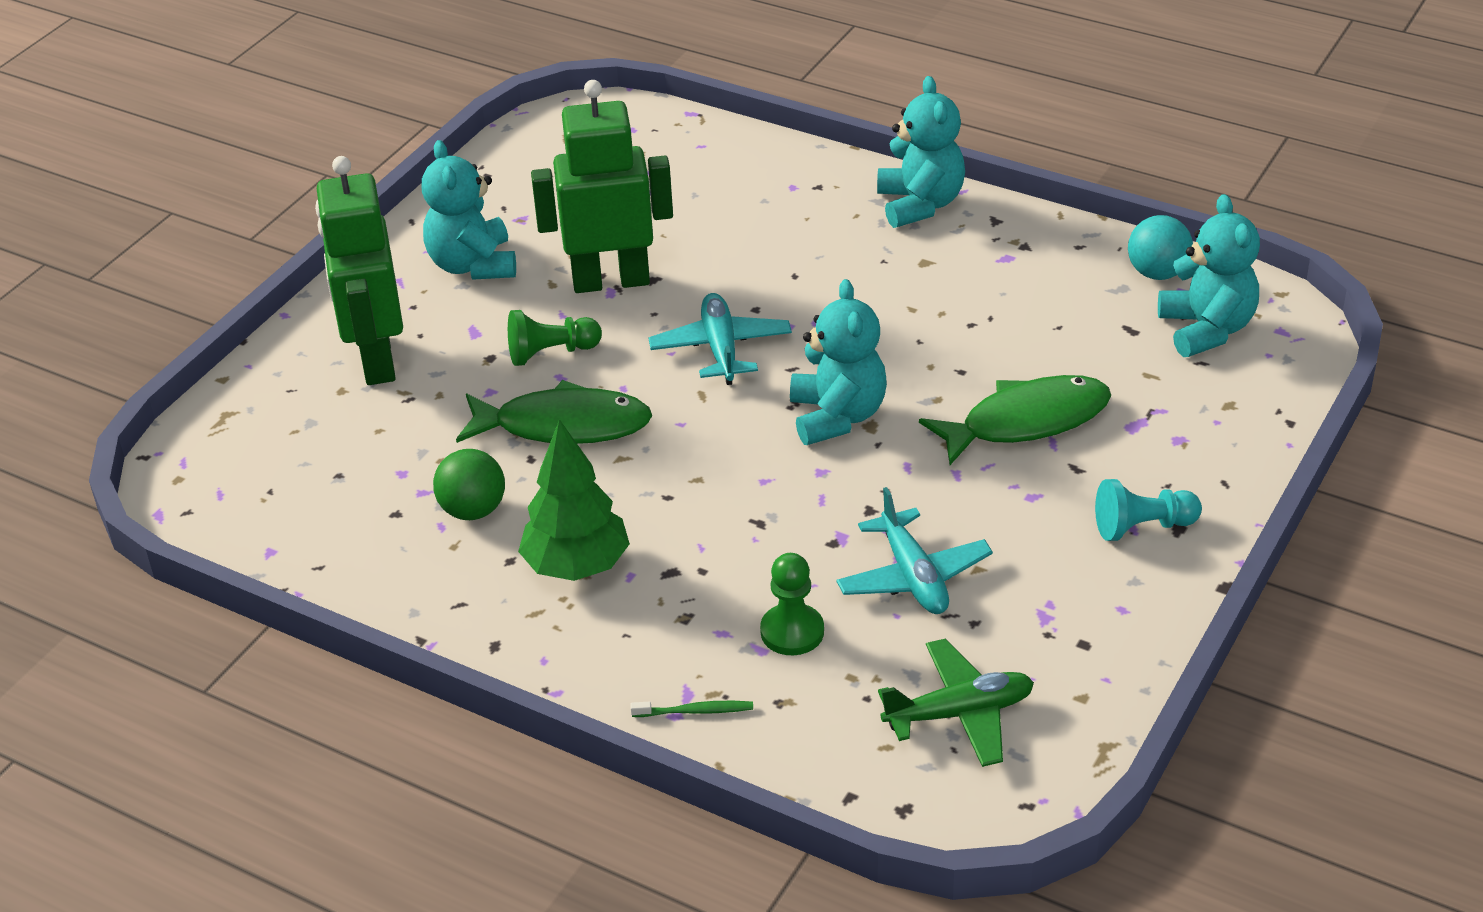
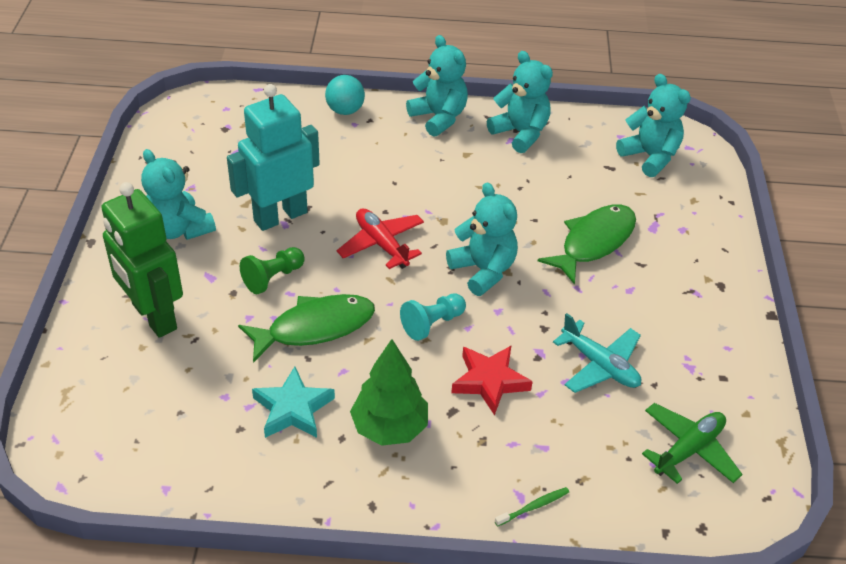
camera: 30 degrees left, 5 degrees up
green ball [433,449,505,520] -> turquoise star [252,367,335,438]
green robot [531,80,673,293] -> turquoise robot [227,84,320,231]
turquoise plane [649,293,792,385] -> red plane [337,208,424,269]
green pawn [760,553,824,655] -> none
turquoise pawn [1095,479,1202,541] -> turquoise pawn moved to [400,294,466,341]
turquoise ball [1128,215,1193,280] -> turquoise ball moved to [325,75,365,115]
none -> red star [451,345,533,416]
none -> turquoise teddy bear [487,51,553,153]

